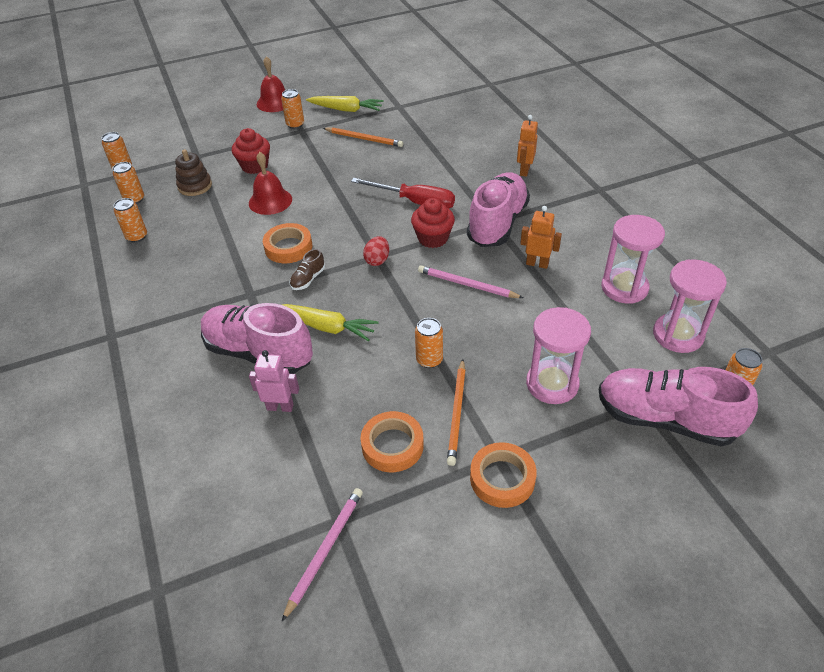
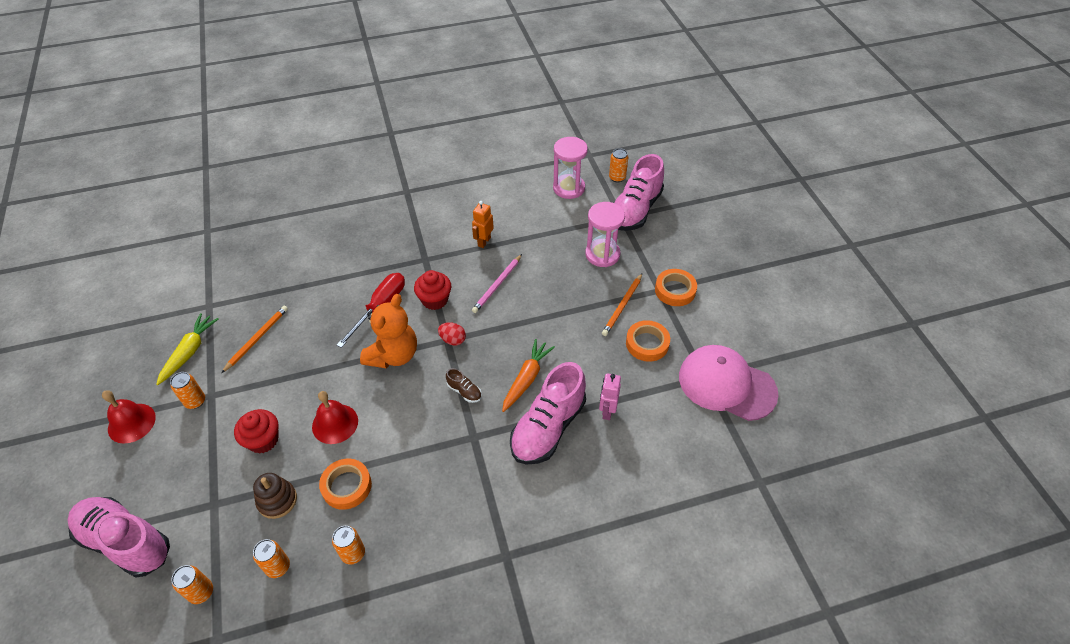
camera: 85 degrees left, 5 degrees up
orange tape [263,223,312,263] -> orange tape moved to [319,459,372,510]
yellow carrot [282,304,379,342] -> orange carrot [502,339,555,412]
pink pencil [282,488,363,621] -> pink cap [679,345,778,421]
orange can [415,318,443,368] -> none
orange pencil [447,359,466,466] -> orange pencil turned 105 degrees clockwise [602,274,642,336]
pink shoe [467,172,530,247] -> pink shoe moved to [68,497,170,578]
orange robot [517,115,538,177] -> none
pink hourglass [601,215,665,304] -> none
none -> orange teddy bear [360,294,417,369]

